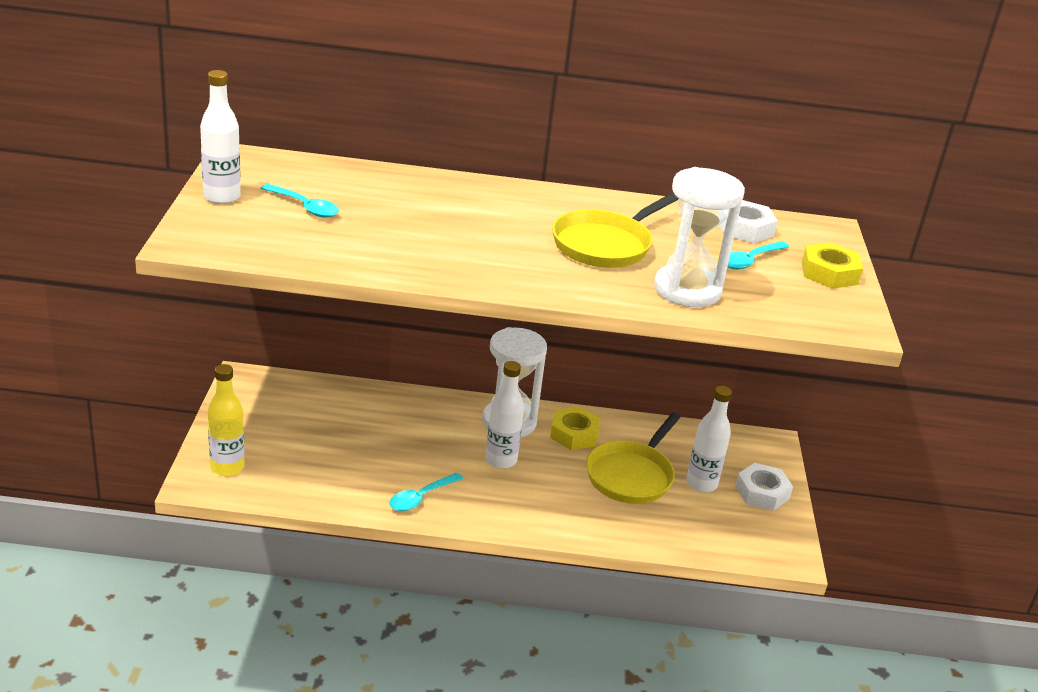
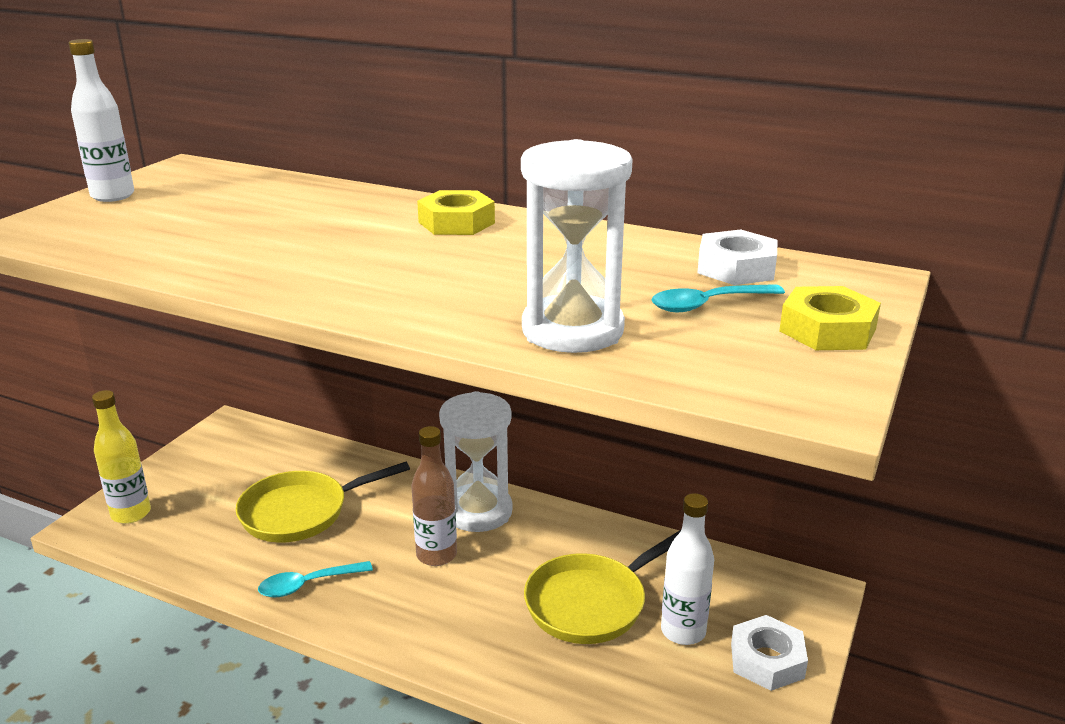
camera: 25 degrees right, 5 degrees down
turquoise spoon [261,184,339,218] -> none
white bottle [485,361,524,469] -> brown bottle [411,426,457,566]
yellow nut [550,407,601,450] -> yellow nut moved to [417,190,495,235]
yellow pan [552,193,679,268] -> yellow pan moved to [235,462,410,542]

